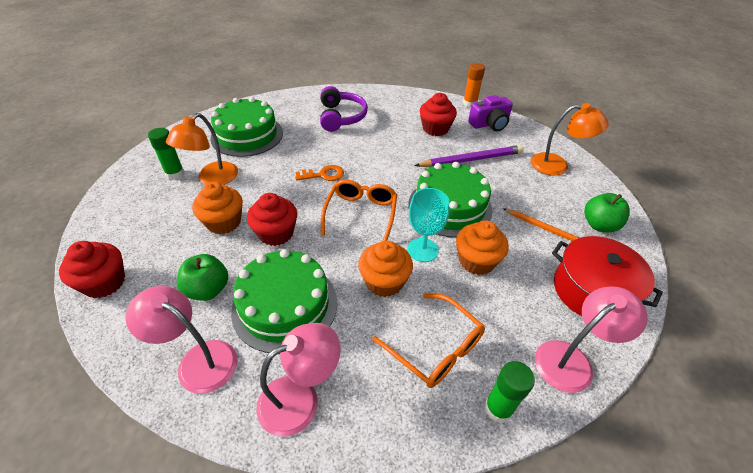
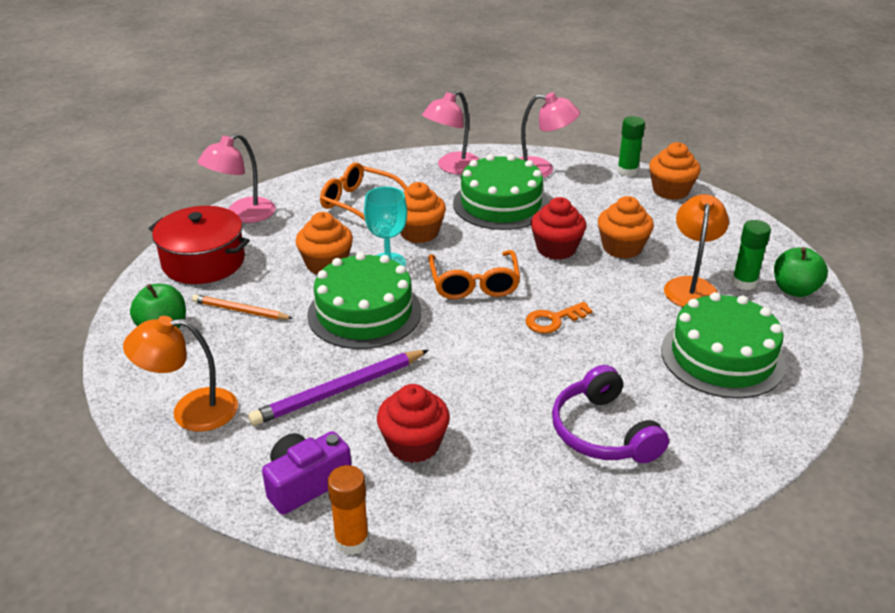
camera: 165 degrees right, 10 degrees down
red cupcake [59,241,125,298] -> orange cupcake [649,142,701,200]
green apple [177,254,228,301] -> green apple moved to [774,247,828,297]
green glue stick [484,361,535,423] -> green glue stick moved to [617,116,645,177]

